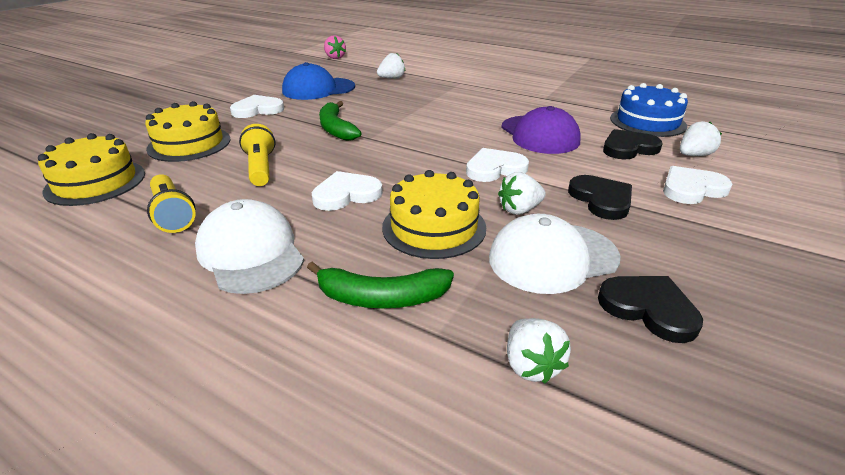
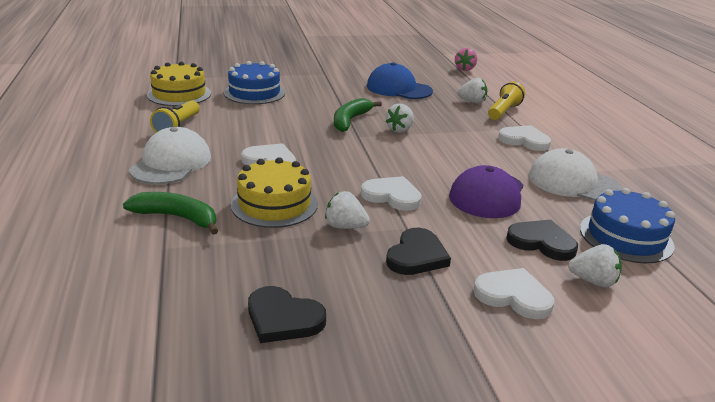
camera: 45 degrees right, 5 degrees down
yellow cake [145,101,230,162] -> blue cake [224,61,285,104]
white heart [230,95,284,118] -> white heart moved to [498,125,551,151]
yellow flashlight [239,124,276,186] -> yellow flashlight moved to [488,81,525,120]
green banana [307,261,454,309] -> green banana turned 150 degrees clockwise [123,192,218,235]
white cap [489,214,620,294] -> white cap moved to [529,148,623,201]
white strawberry [507,318,571,384] -> white strawberry moved to [386,104,414,133]
black heart [598,276,703,343] -> black heart turned 120 degrees clockwise [248,286,326,343]

